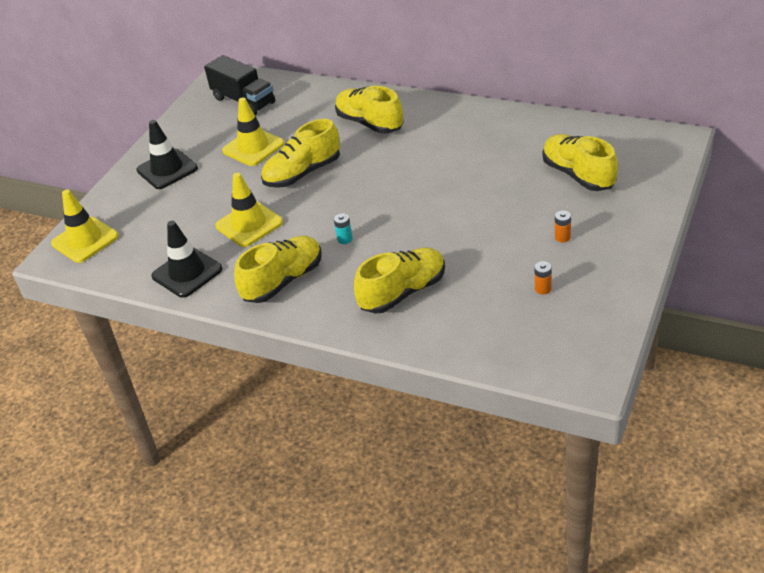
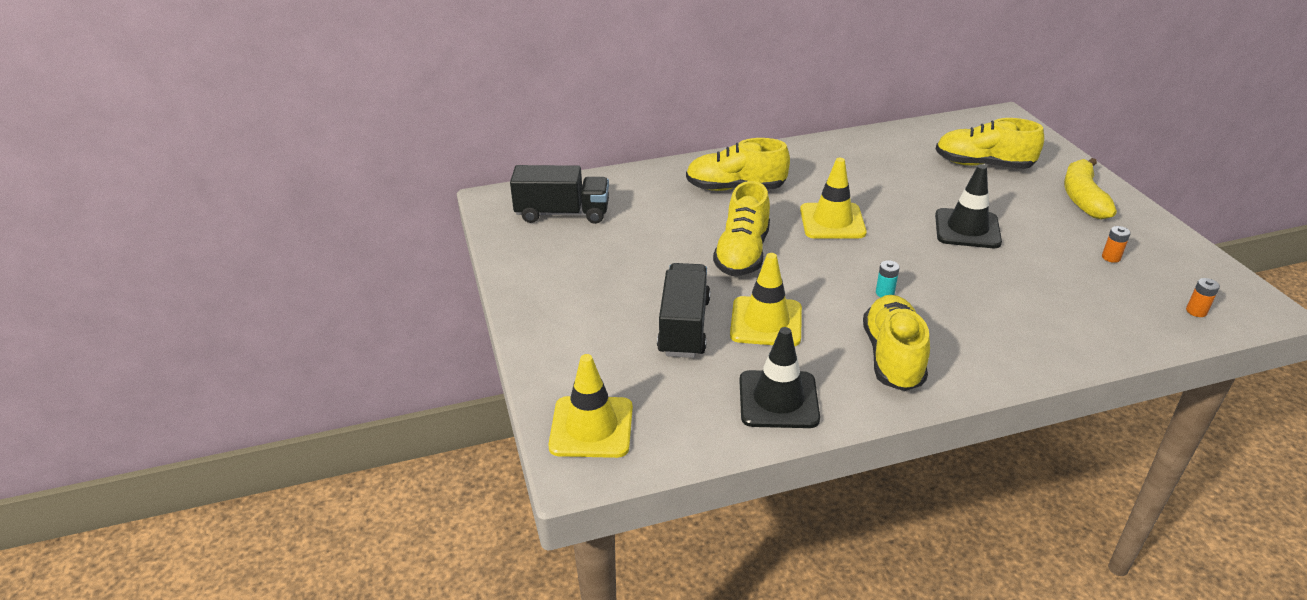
camera: 45 degrees left, 5 degrees down
black traffic cone [136,120,198,189] -> black traffic cone moved to [935,164,1002,248]
yellow traffic cone [222,98,284,166] -> yellow traffic cone moved to [800,158,867,239]
yellow shoe [354,248,445,314] -> none
orange battery [555,211,571,242] -> orange battery moved to [1186,278,1220,317]
none -> black truck [657,263,710,358]
none -> yellow banana [1064,158,1117,219]

